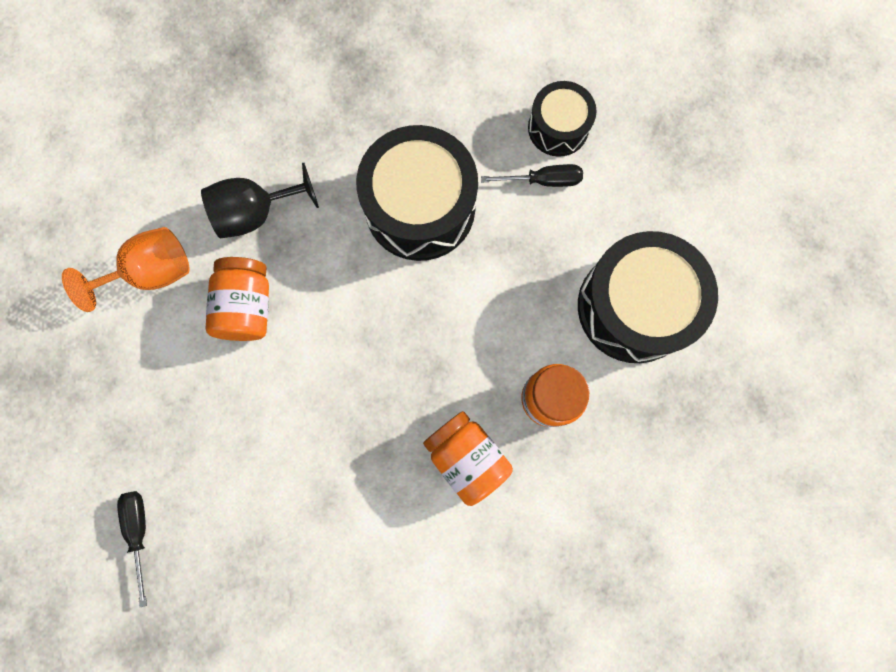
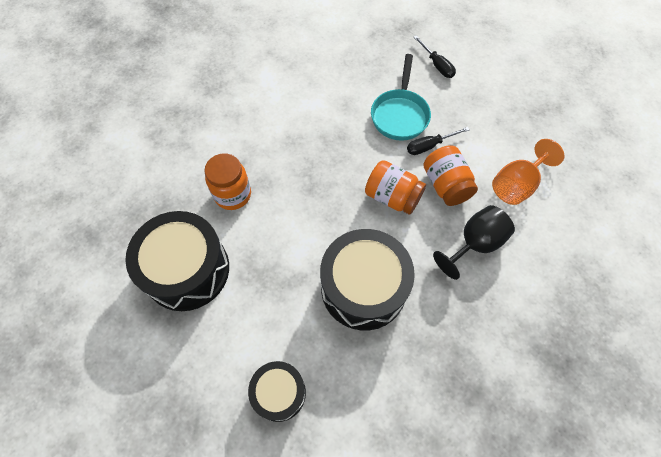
camera: 160 degrees right, 15 degrees down
orange jar [423,411,513,506] -> orange jar moved to [365,160,426,214]
black screwdriver [481,164,583,187] -> black screwdriver moved to [407,127,470,155]
none -> turquoise pan [371,54,431,141]

